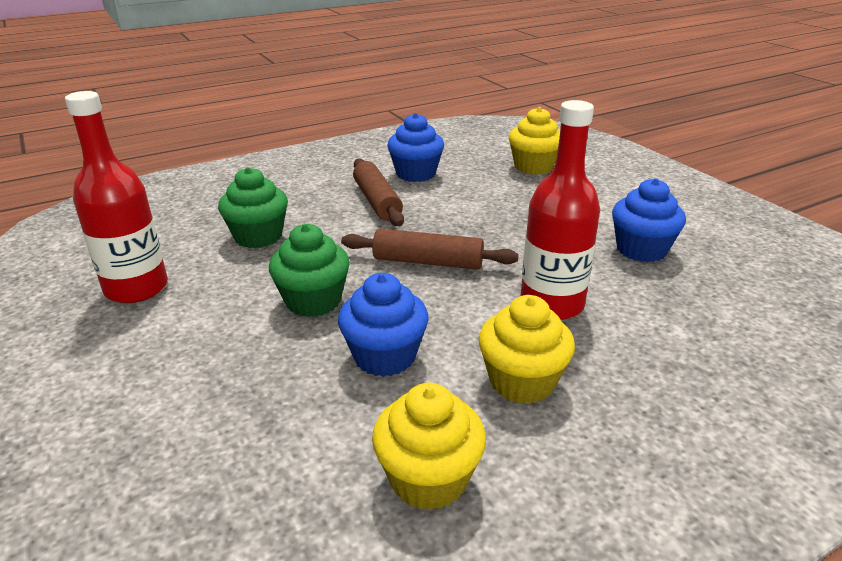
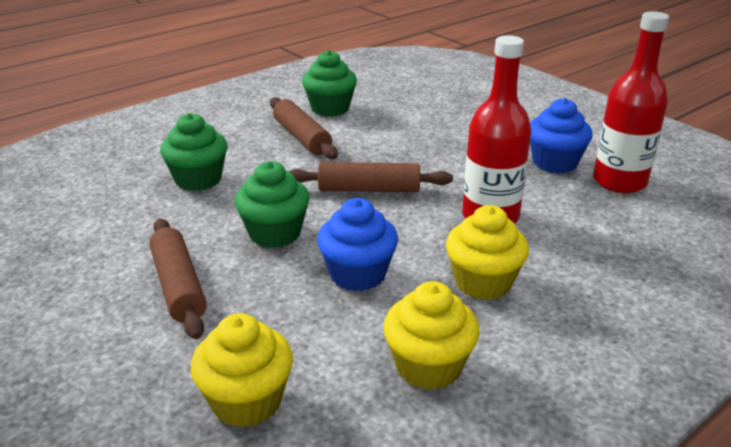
camera: 10 degrees left, 0 degrees up
red bottle [65,91,168,303] -> red bottle moved to [593,11,669,193]
blue cupcake [387,113,444,182] -> green cupcake [302,50,357,117]
yellow cupcake [509,107,560,175] -> yellow cupcake moved to [190,313,293,428]
none -> brown rolling pin [149,218,207,339]

